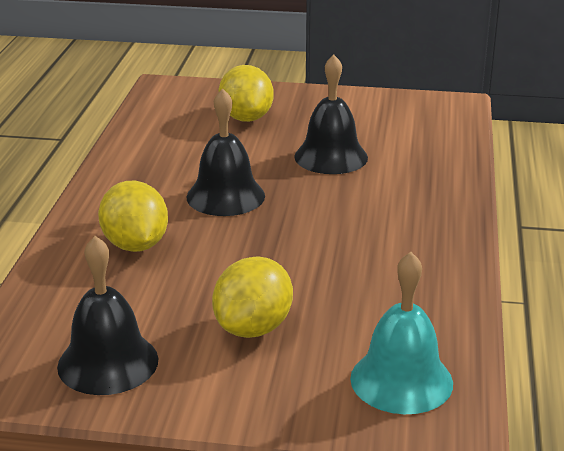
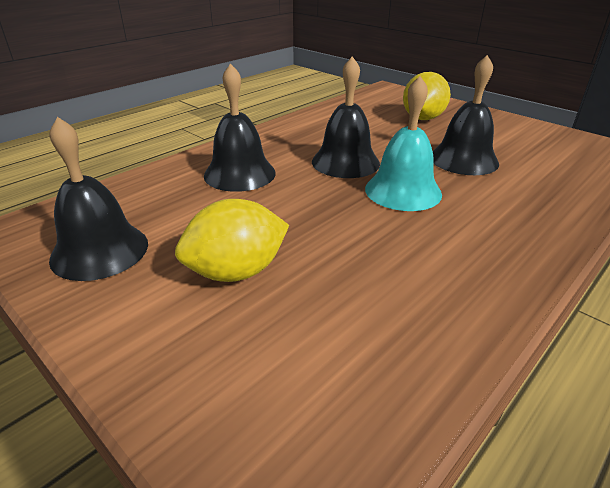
camera: 35 degrees right, 5 degrees up
yellow lemon [98,181,168,252] -> black bell [204,64,276,192]
turquoise bell [350,252,453,414] -> turquoise bell moved to [365,76,442,211]

